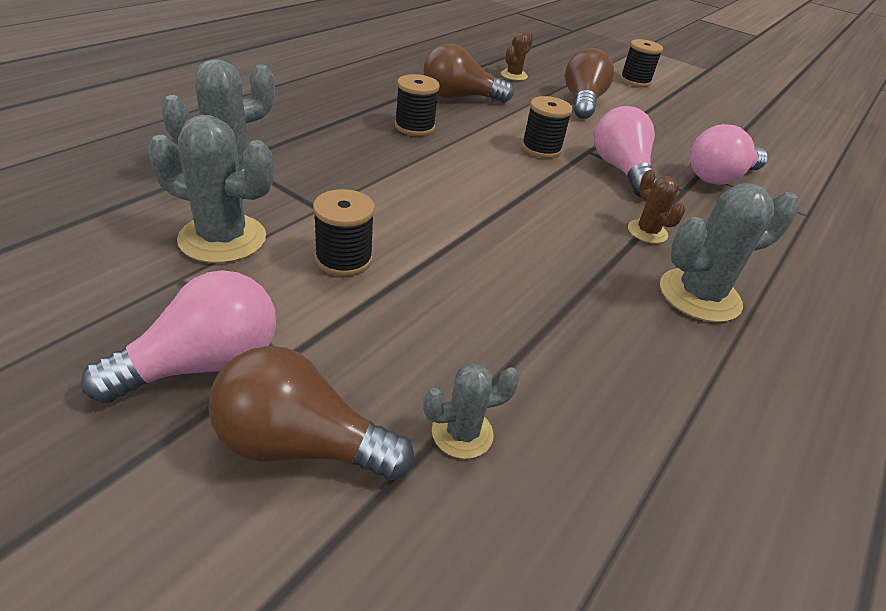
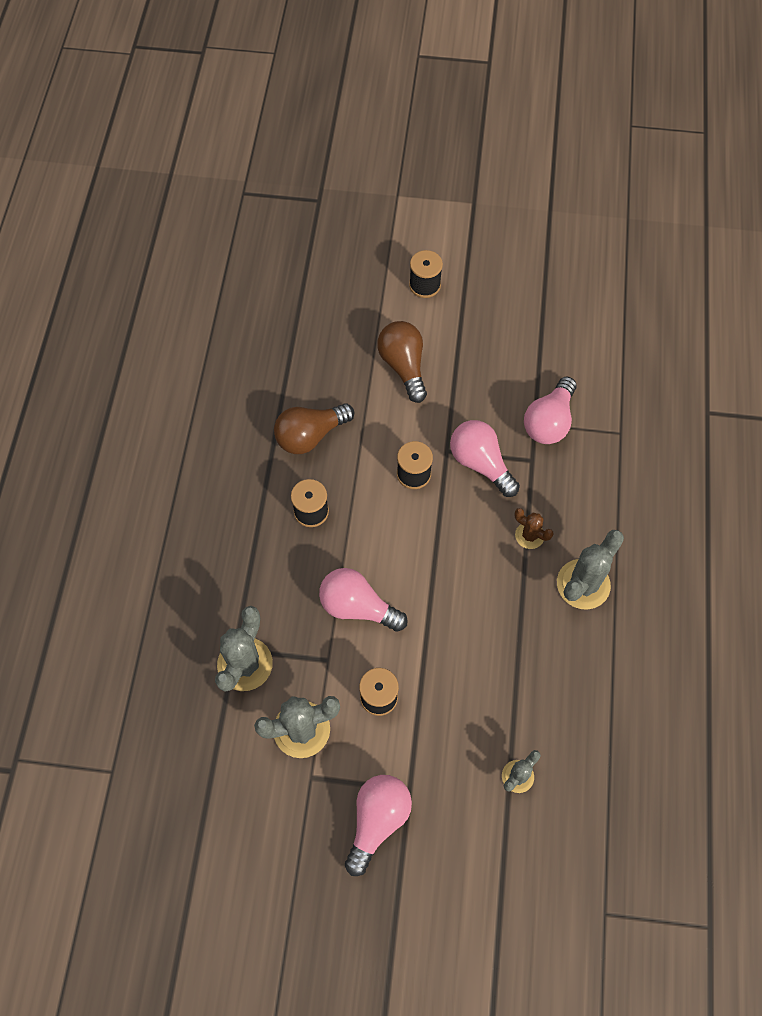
camera: 25 degrees left, 25 degrees up
brown light bulb [209,346,414,480] -> none
brown cactus [501,32,533,81] -> none
none -> pink light bulb [319,568,408,632]

